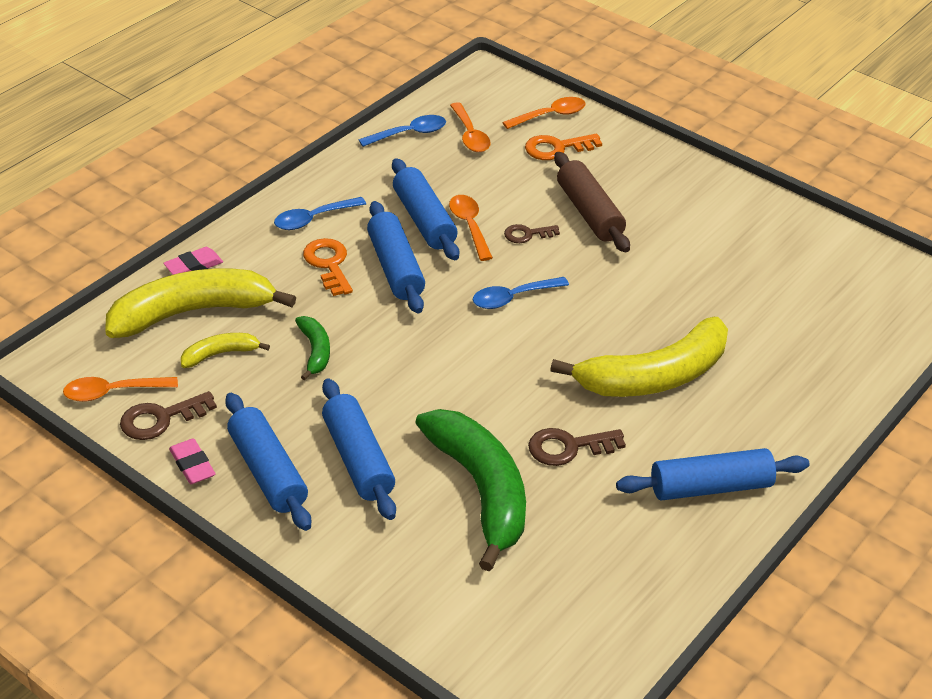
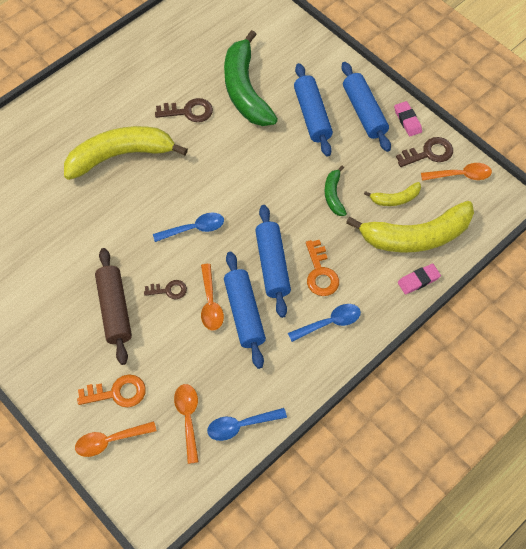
camera: 170 degrees left, 20 degrees up
blue rolling pin [616,448,810,501] -> none

